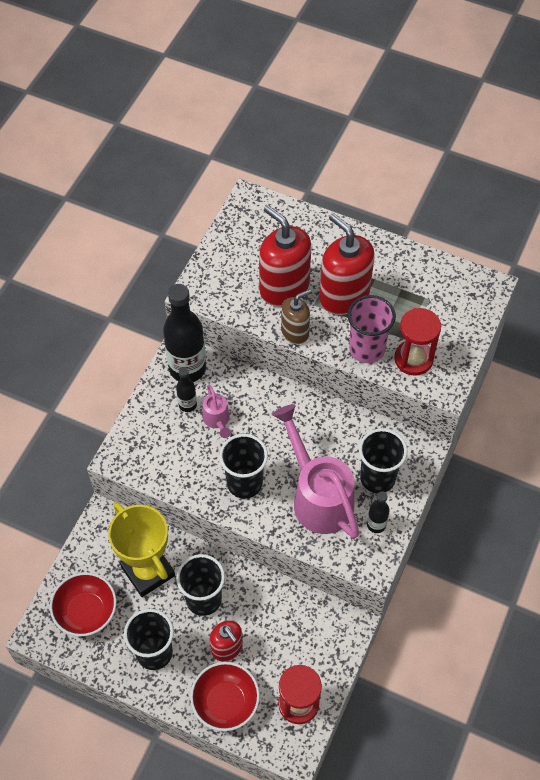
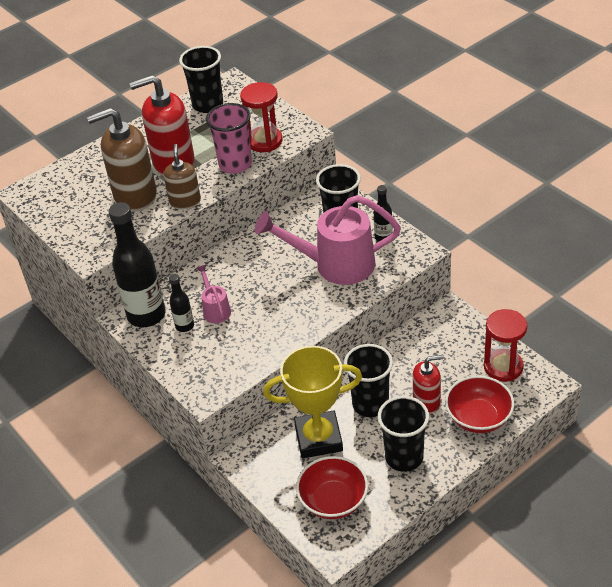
camera: 60 degrees left, 15 degrees down
pink watering can [203,385,231,438] -> pink watering can turned 120 degrees counterclockwise [196,265,231,323]
black cup [219,434,268,499] -> black cup moved to [179,46,223,113]
red soap dispenser [259,205,312,307] -> brown soap dispenser [87,108,157,212]

